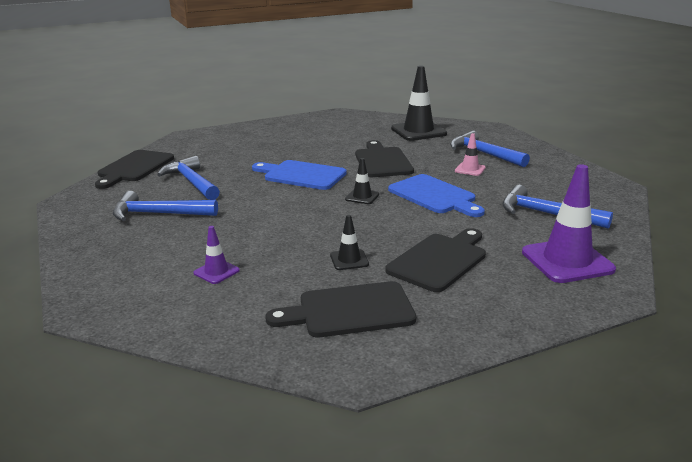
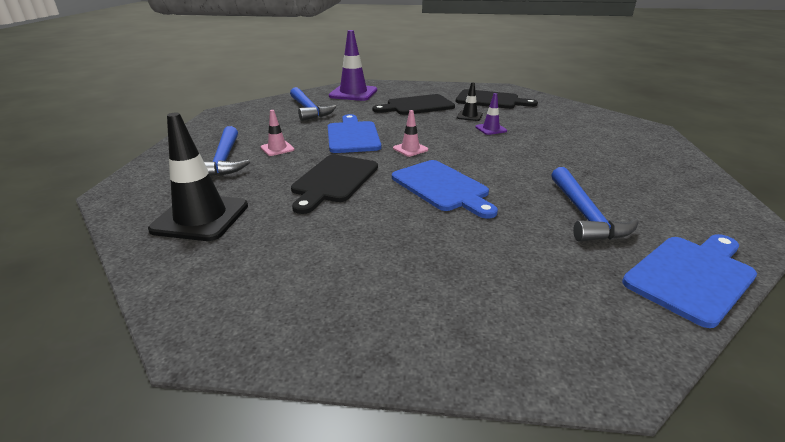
camera: 150 degrees left, 5 degrees up
black cutting board [95,150,174,189] -> blue cutting board [622,234,757,328]
blue hammer [113,191,218,221] -> none
purple traffic cone [194,226,240,284] -> purple traffic cone moved to [475,93,507,135]
black traffic cone [345,158,379,204] -> pink traffic cone [393,110,428,157]

